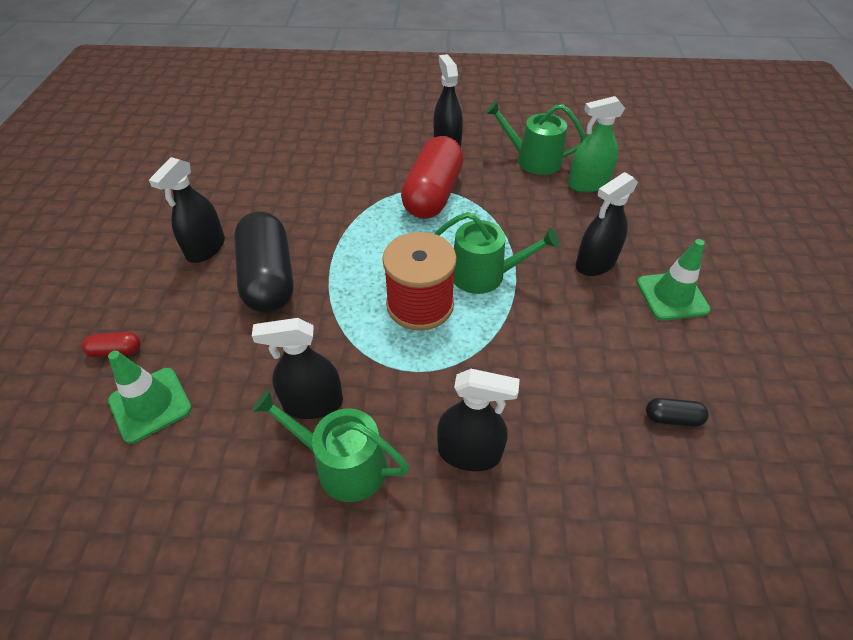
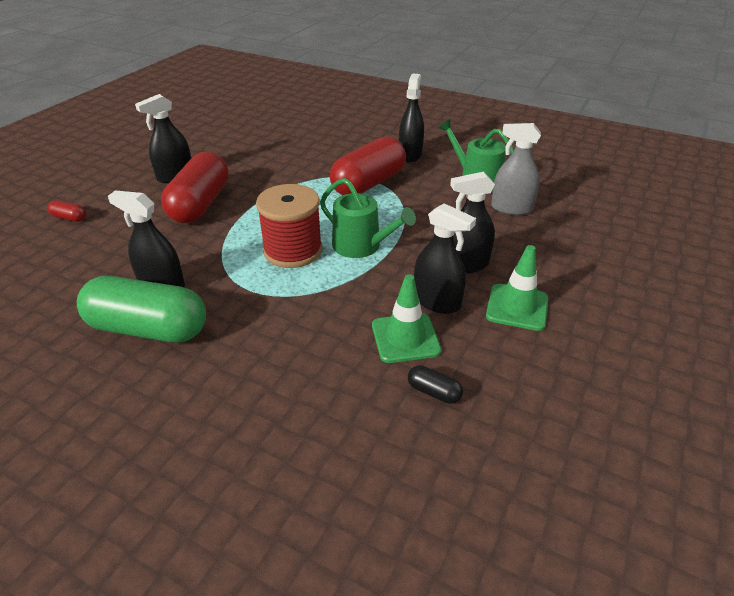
camera: 25 degrees right, 10 degrees down
green traffic cone [108,351,192,444] -> green traffic cone moved to [372,274,441,363]
black capsule [234,211,294,313] -> red capsule [161,152,229,223]
green watering can [252,390,409,502] -> green capsule [77,276,206,342]
black spray bottle [437,369,520,471] -> black spray bottle moved to [414,203,476,314]
green spray bottle [568,96,625,192] -> grey spray bottle [491,123,541,215]

